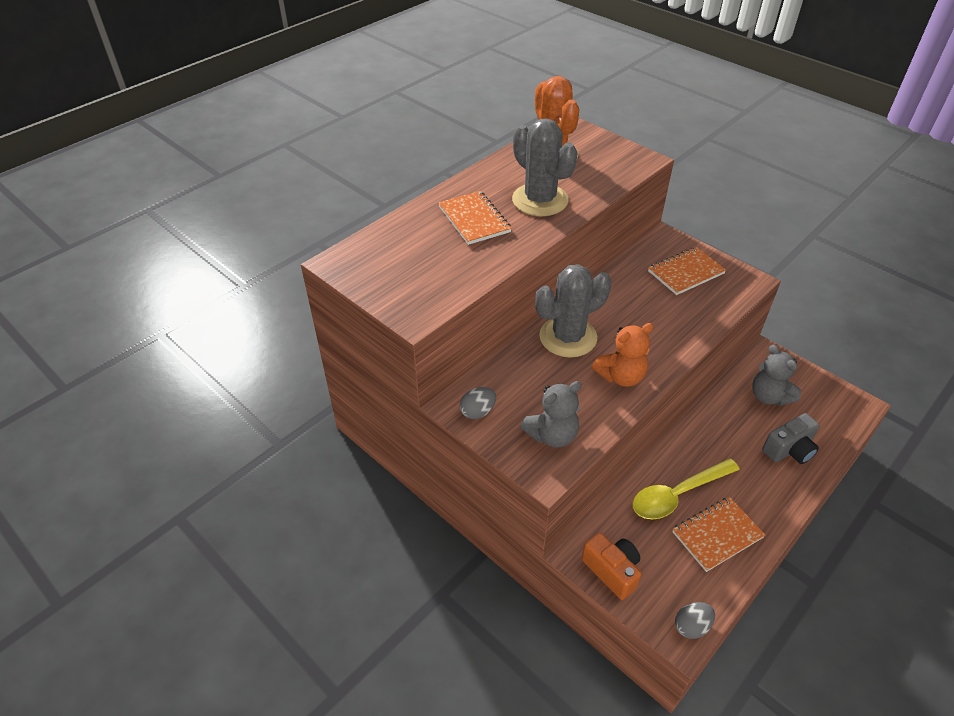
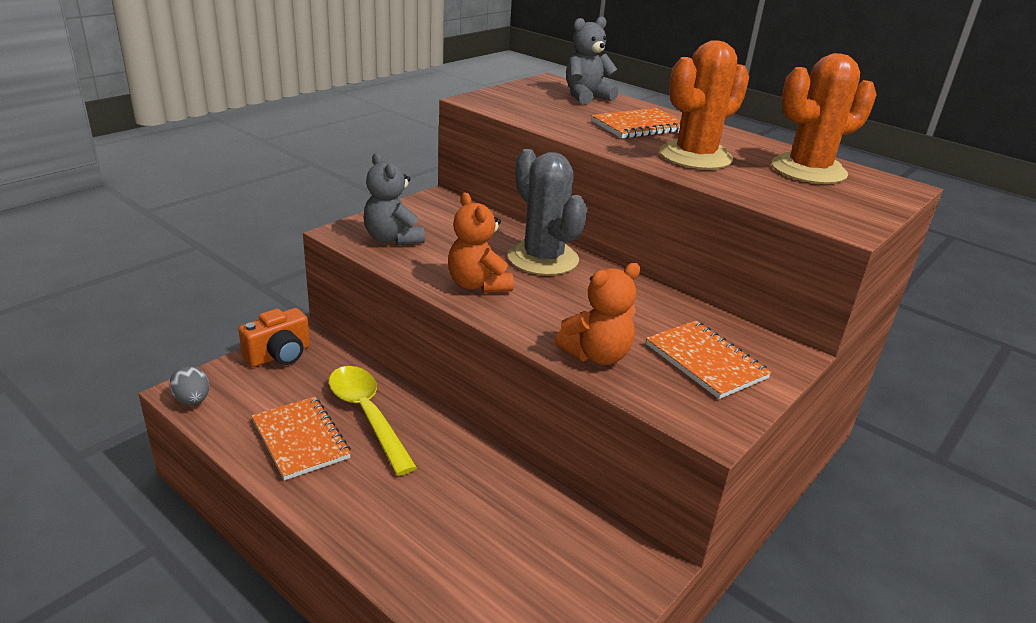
camera: 85 degrees right, 15 degrees down
grey egg [460,387,496,419] -> none
grey cactus [512,118,578,216] -> orange cactus [659,40,749,170]
grey teddy bear [752,345,802,406] -> grey teddy bear moved to [566,16,618,105]
grey camera [762,413,820,464] -> none
none -> orange teddy bear [555,263,640,365]

